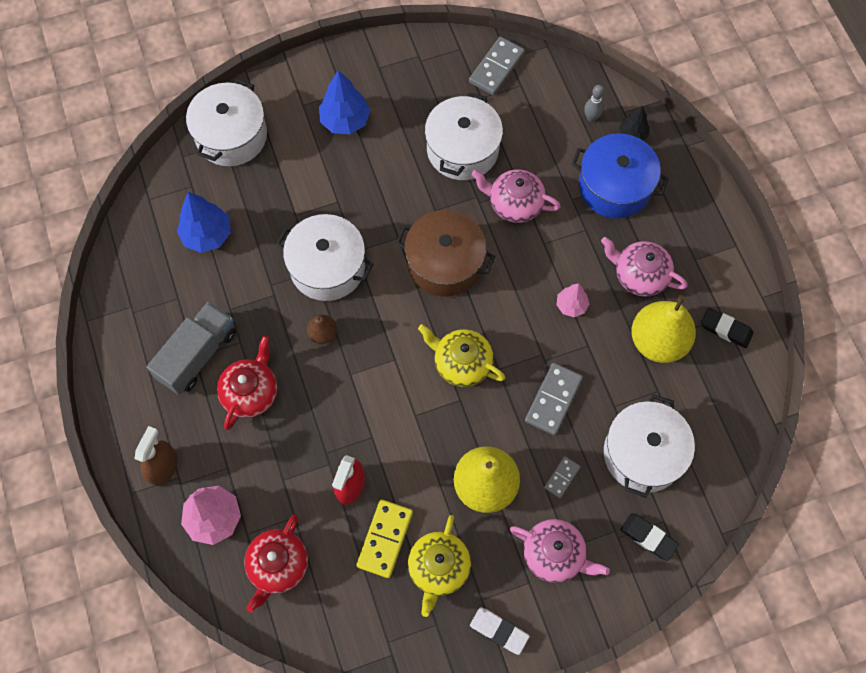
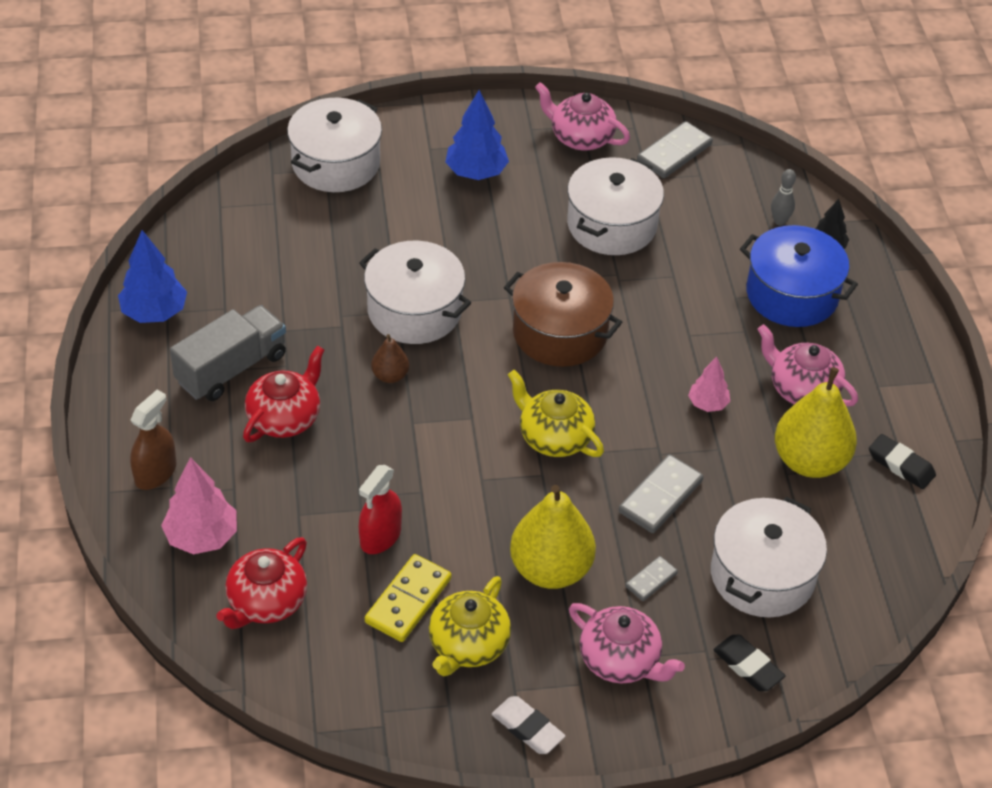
camera: 10 degrees right, 20 degrees down
blue tree [177,192,231,253] -> blue tree moved to [118,230,187,323]
pink teapot [471,169,561,223] -> pink teapot moved to [535,82,630,150]

